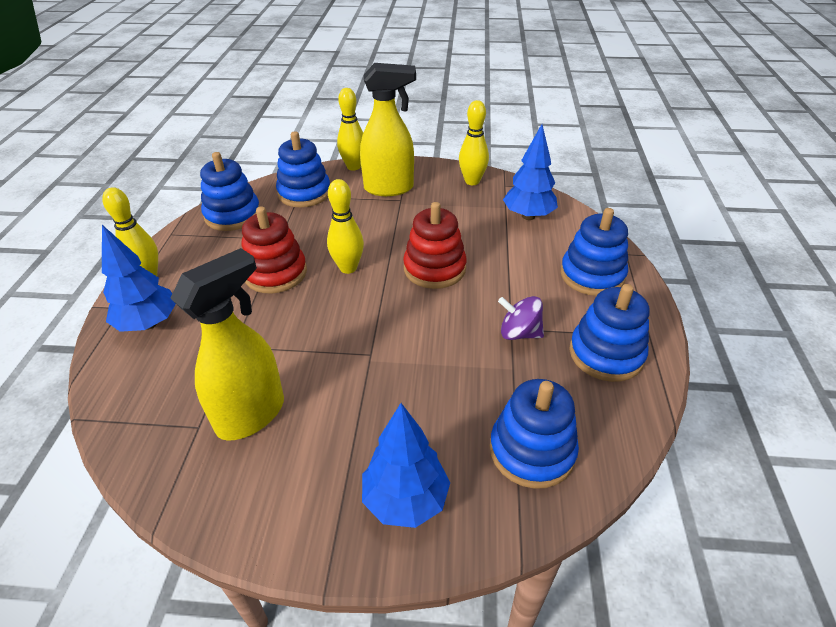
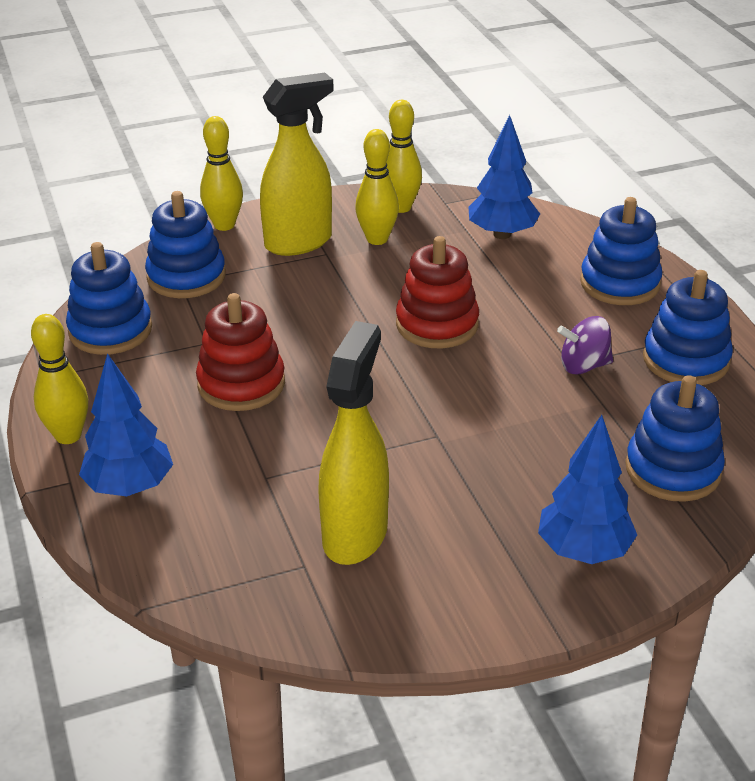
camera: 25 degrees left, 5 degrees down
yellow bowling pin [327,179,364,274] -> yellow bowling pin moved to [355,129,399,245]

